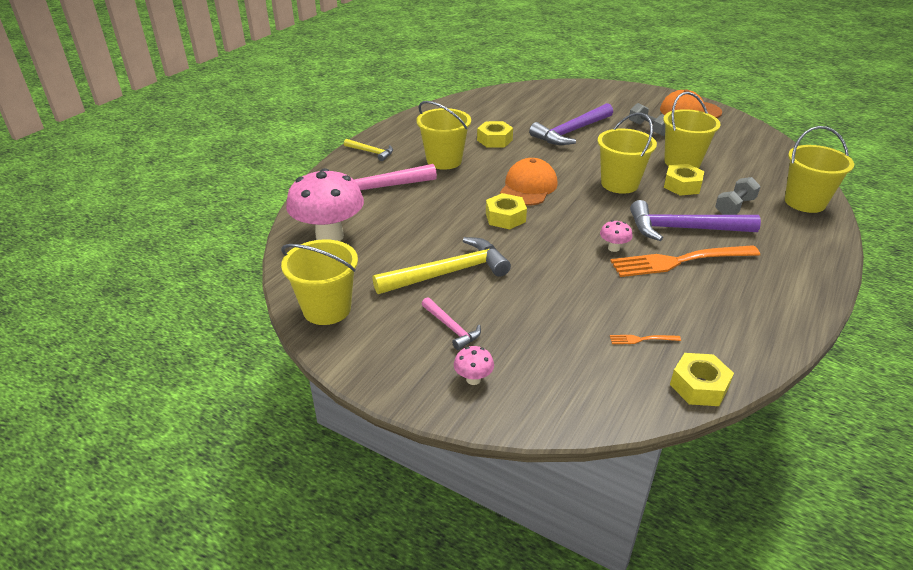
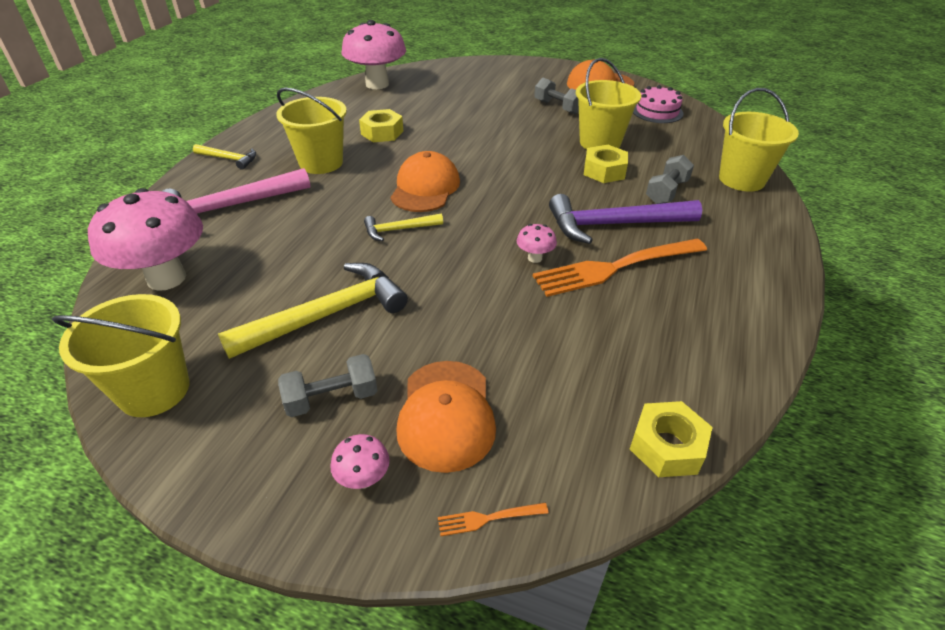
camera: 10 degrees left, 5 degrees up
pink hammer [422,297,481,350] -> grey dumbbell [278,354,378,417]
yellow nut [486,193,527,229] -> yellow hammer [364,213,443,241]
purple hammer [529,103,613,145] -> none
yellow bucket [597,113,657,194] -> none
orange fork [610,335,681,344] -> orange fork moved to [438,503,549,536]
none -> pink mushroom [341,20,406,89]
none -> orange cap [396,361,496,473]
none -> pink cake [633,85,684,123]

